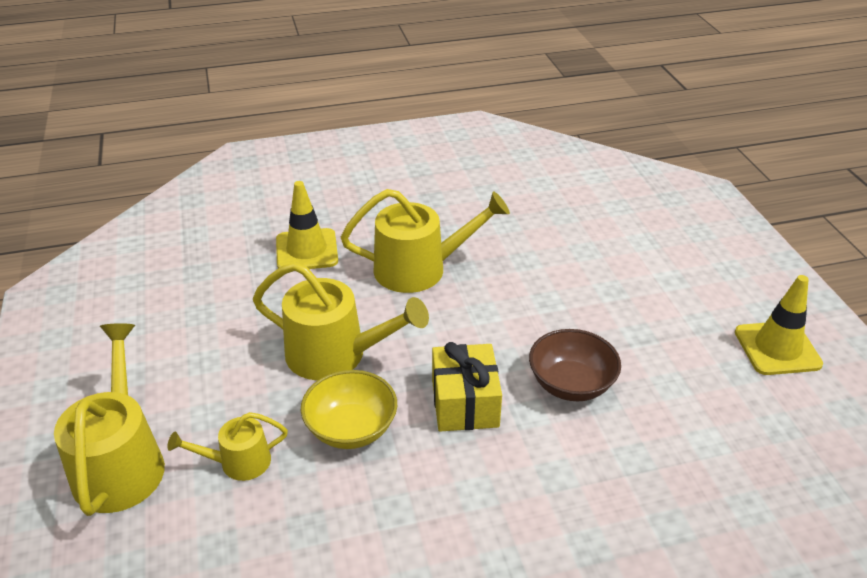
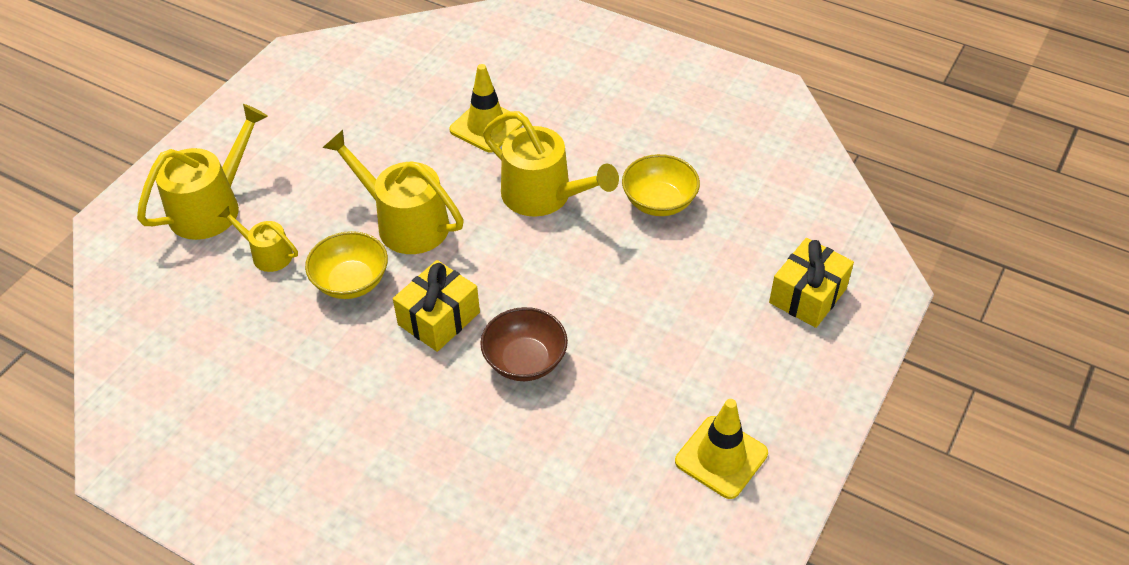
camera: 45 degrees right, 10 degrees up
yellow watering can [253,262,429,380] -> yellow watering can turned 150 degrees clockwise [322,130,464,254]
none -> yellow bowl [622,154,700,216]
none -> yellow gift [769,238,854,328]

